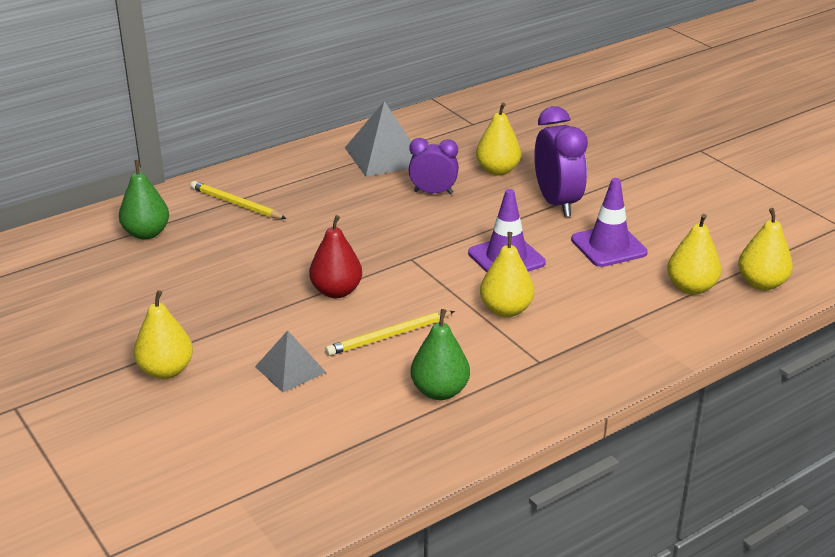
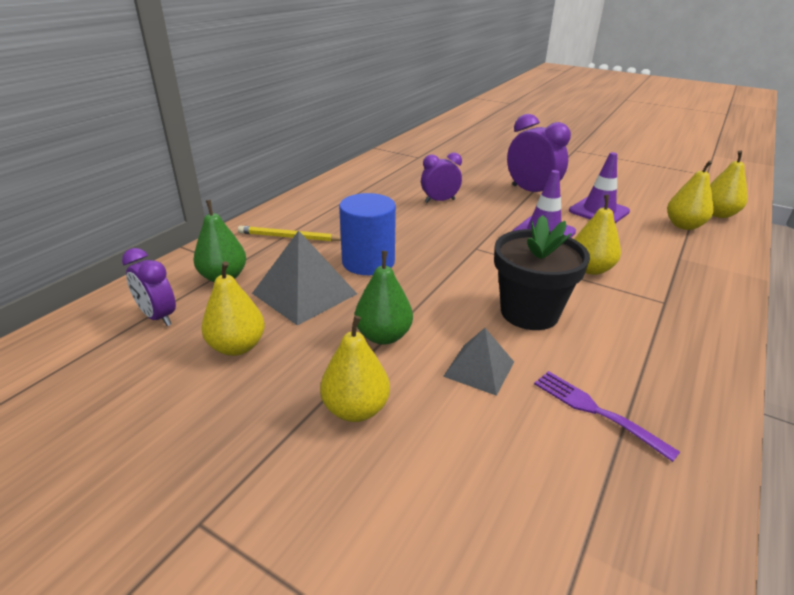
camera: 25 degrees left, 0 degrees up
red pear [309,215,362,298] -> none
yellow pencil [325,311,455,356] -> black flower pot [494,215,590,330]
grey pyramid [345,101,413,177] -> grey pyramid moved to [252,230,357,326]
green pear [411,309,470,400] -> green pear moved to [355,251,413,345]
yellow pear [476,103,521,176] -> yellow pear moved to [201,261,265,356]
none -> purple clock [122,248,176,326]
none -> blue cylinder [339,193,396,275]
none -> purple fork [534,371,680,462]

